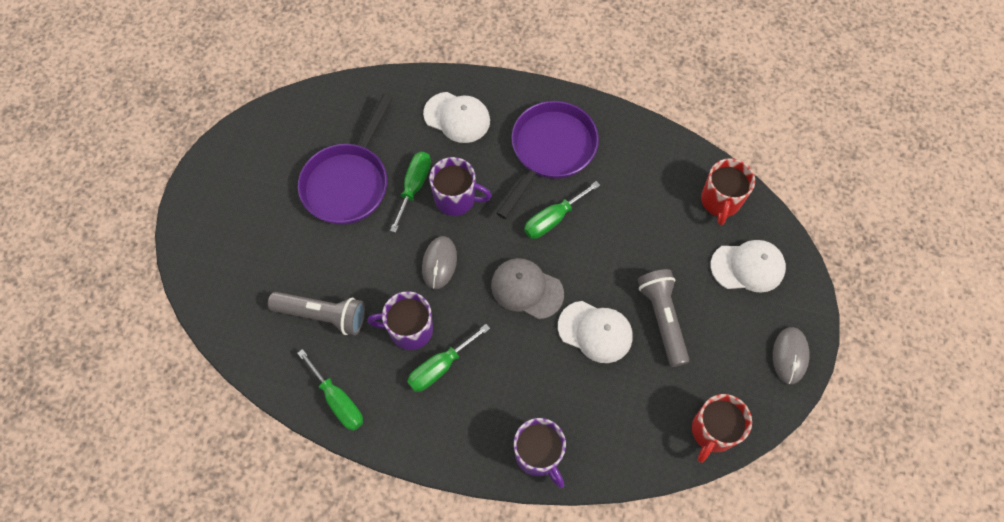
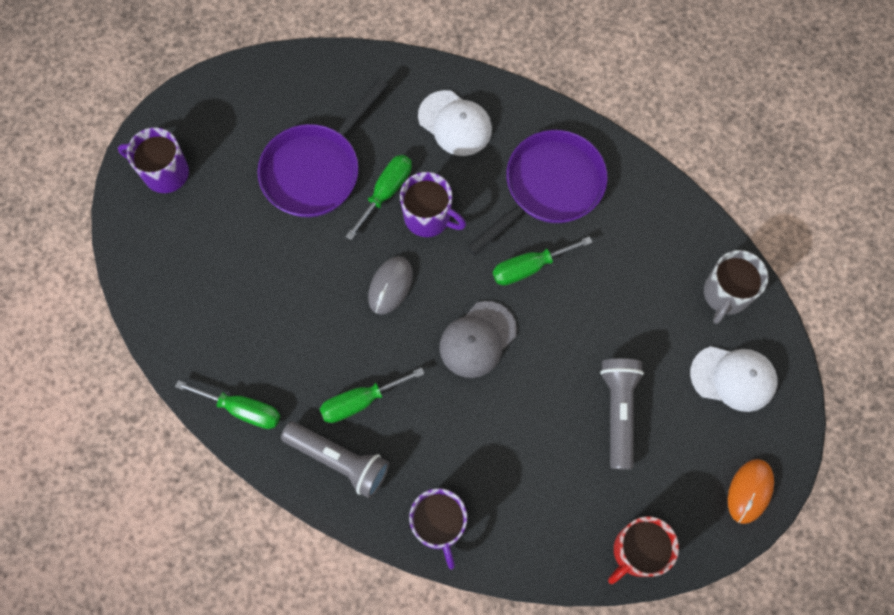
camera: 15 degrees right, 5 degrees up
grey flashlight [268,292,365,335] -> grey flashlight moved to [281,422,389,498]
green screwdriver [297,349,363,431] -> green screwdriver turned 45 degrees counterclockwise [175,380,280,429]
purple mug [367,291,433,350] -> purple mug moved to [118,127,189,193]
grey cap [491,258,564,319] -> grey cap turned 90 degrees counterclockwise [439,301,517,378]
white cap [558,301,633,363] -> none
red mug [701,158,755,225] -> grey mug [704,250,768,324]
grey mouse [773,327,809,384] -> orange mouse [728,459,774,524]

